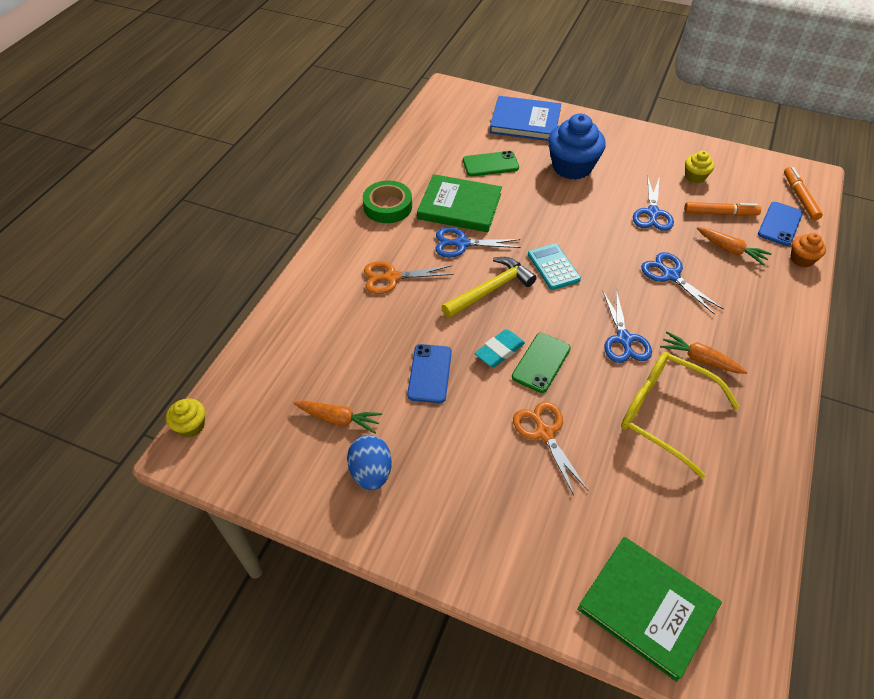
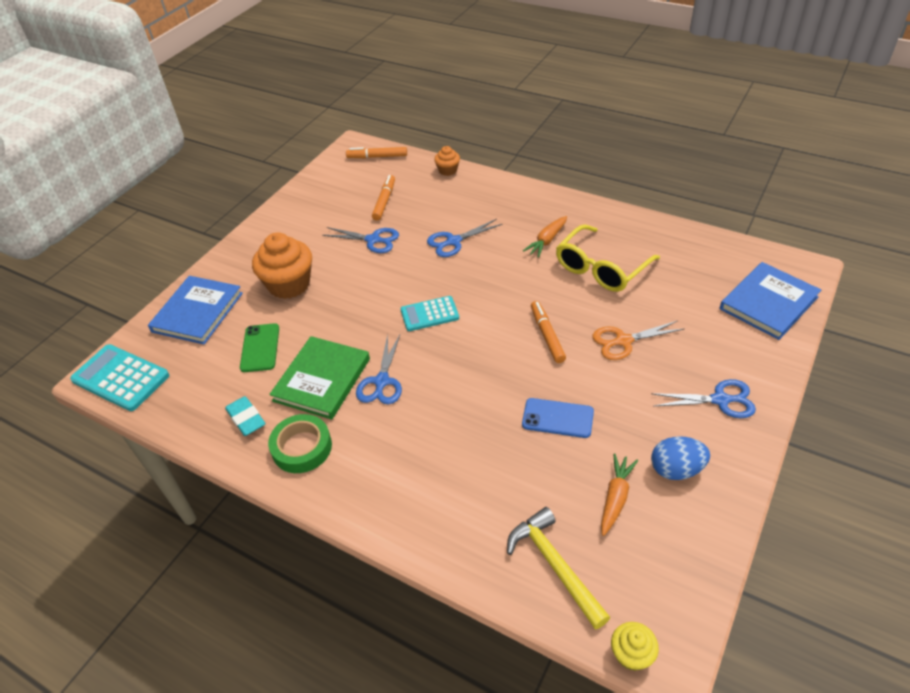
camera: 80 degrees left, 5 degrees down
orange scissors [364,261,454,294] -> none
yellow hammer [441,257,537,318] -> yellow hammer moved to [507,507,610,630]
turquoise eraser [474,329,525,368] -> turquoise eraser moved to [225,396,265,436]
green phone [512,333,571,393] -> orange marker [531,301,566,363]
blue cupcake [548,113,606,180] -> orange cupcake [252,232,312,299]
green book [577,537,722,682] -> blue book [720,262,821,340]
blue scissors [603,290,652,363] -> blue scissors moved to [651,379,756,418]
yellow cupcake [685,151,714,183] -> none
orange carrot [697,227,772,266] -> none
blue phone [758,202,803,246] -> none
none -> turquoise calculator [70,344,169,411]

